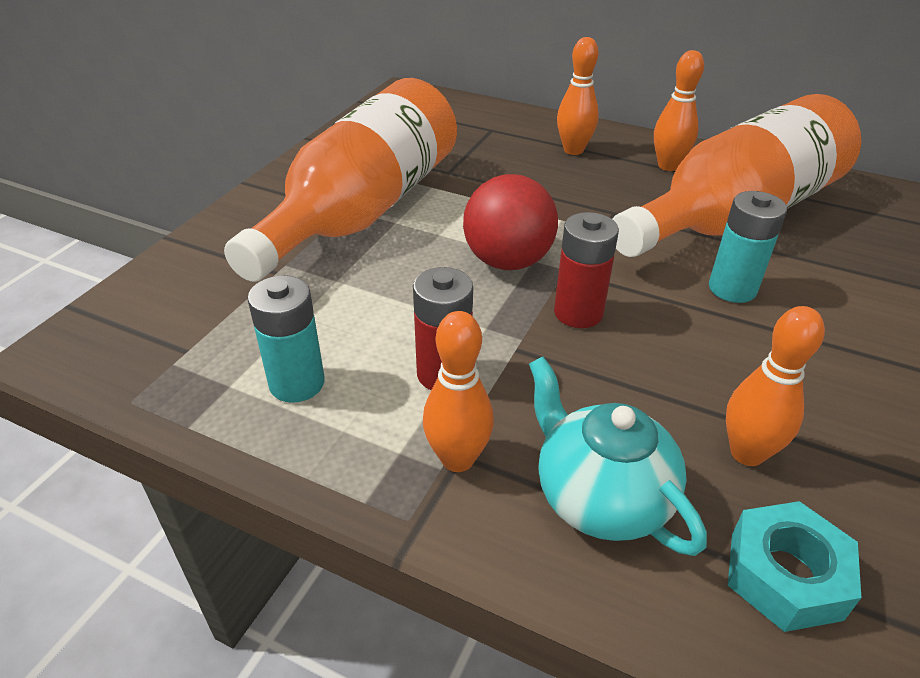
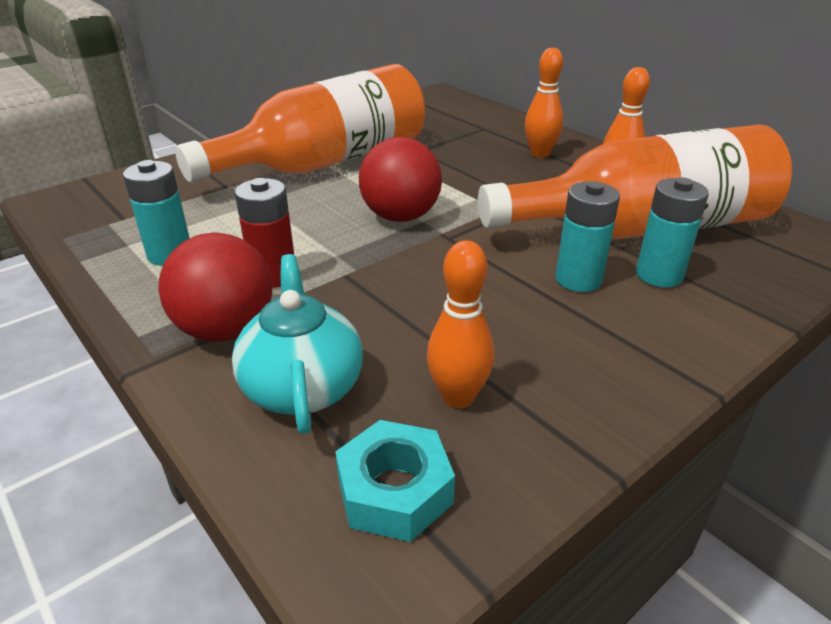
camera: 25 degrees right, 5 degrees down
orange bowling pin [423,311,494,472] -> red ball [158,232,272,342]
red battery [554,212,619,328] -> none
none -> turquoise battery [636,177,709,287]

